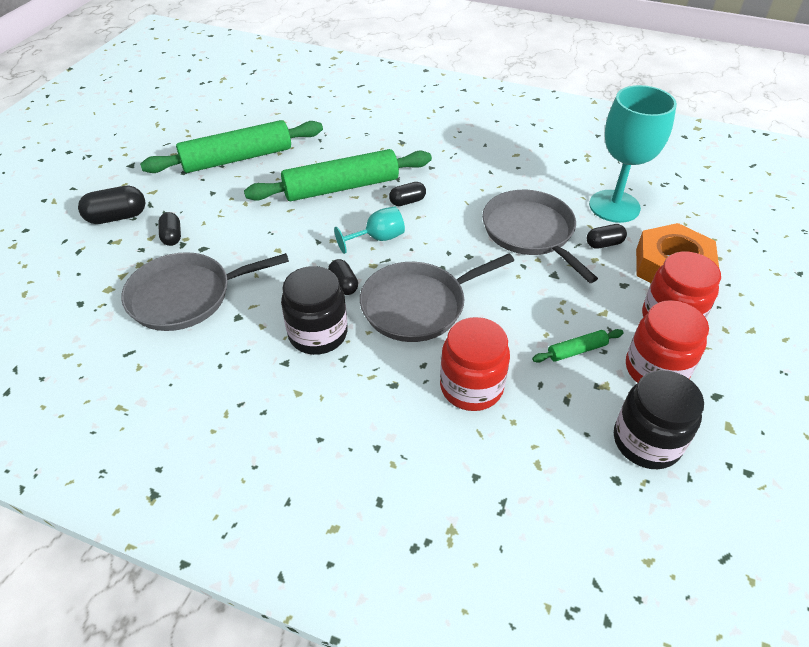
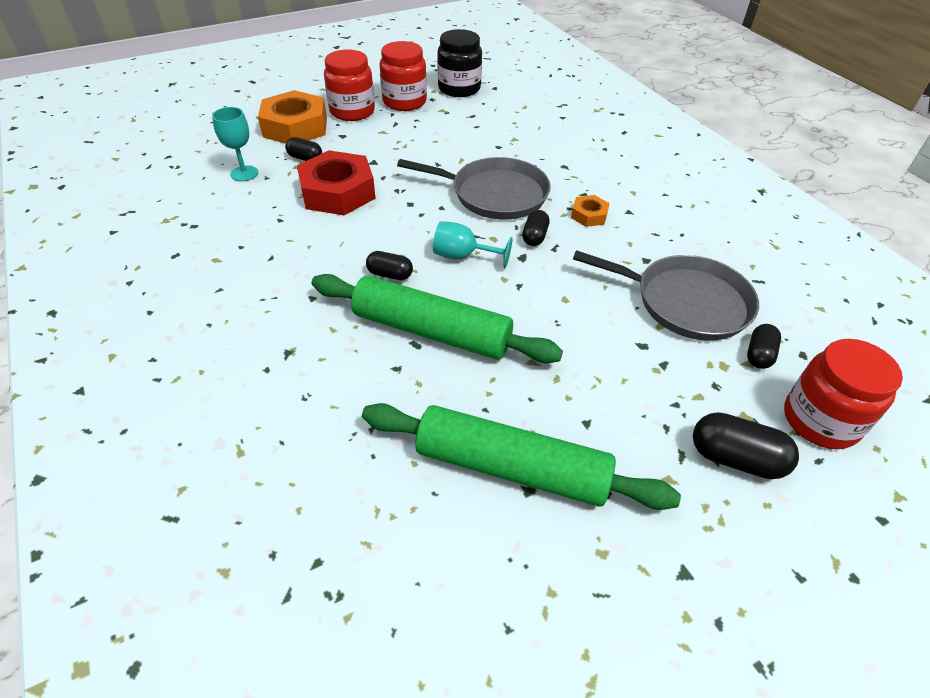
camera: 140 degrees left, 0 degrees up
black capsule [158,212,181,246] -> black capsule moved to [747,324,781,369]
black jar [281,266,348,355] -> orange nut [571,195,610,227]
red jar [440,317,510,411] -> red jar moved to [784,339,903,449]
grey pan [482,190,598,283] -> red nut [297,150,376,215]
green rolling pin [532,329,624,363] -> none
turquoise goblet [589,85,677,223] -> turquoise goblet [212,107,258,181], size x0.52

